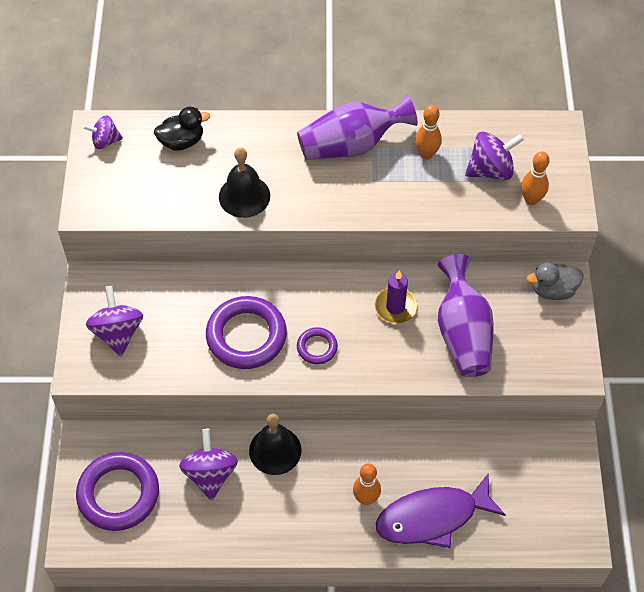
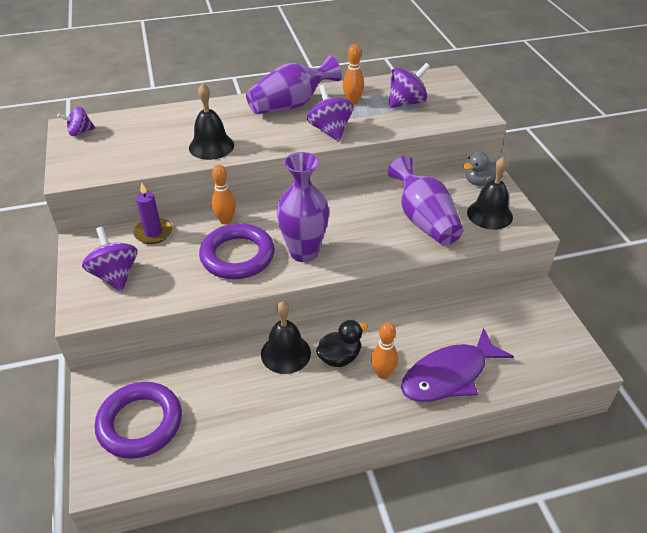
camera: 15 degrees left, 15 degrees down
black duck [154,107,210,151] -> black duck moved to [316,320,368,367]
purple spinning top [179,429,238,500] -> purple spinning top moved to [307,85,354,142]
purple ring [297,327,338,365] -> purple vase [277,152,329,262]
purple candle [375,271,417,324] -> purple candle moved to [133,182,172,244]
orange bowling pin [521,151,550,205] -> orange bowling pin moved to [211,165,236,224]
none -> black bell [467,157,513,230]

